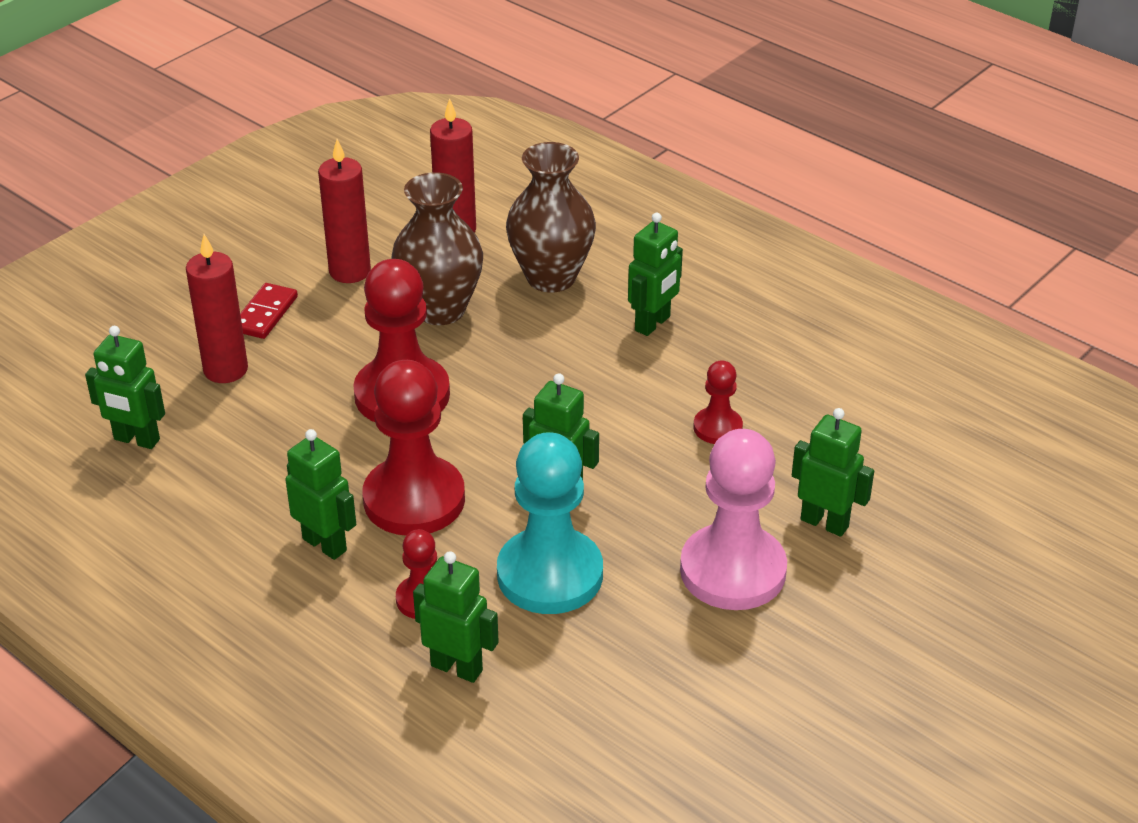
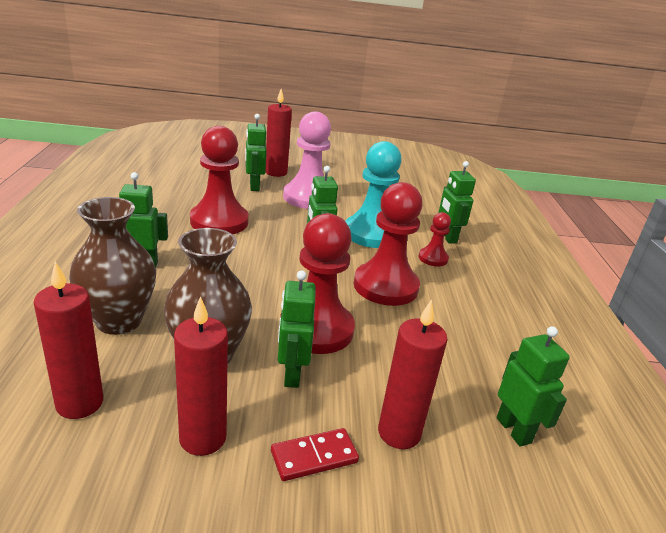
camera: 135 degrees left, 10 degrees down
green robot [285,429,356,560] -> green robot moved to [278,270,316,388]
red pawn [694,360,743,444] -> red pawn [190,126,249,234], size x1.99
none -> red candle [266,89,292,177]

